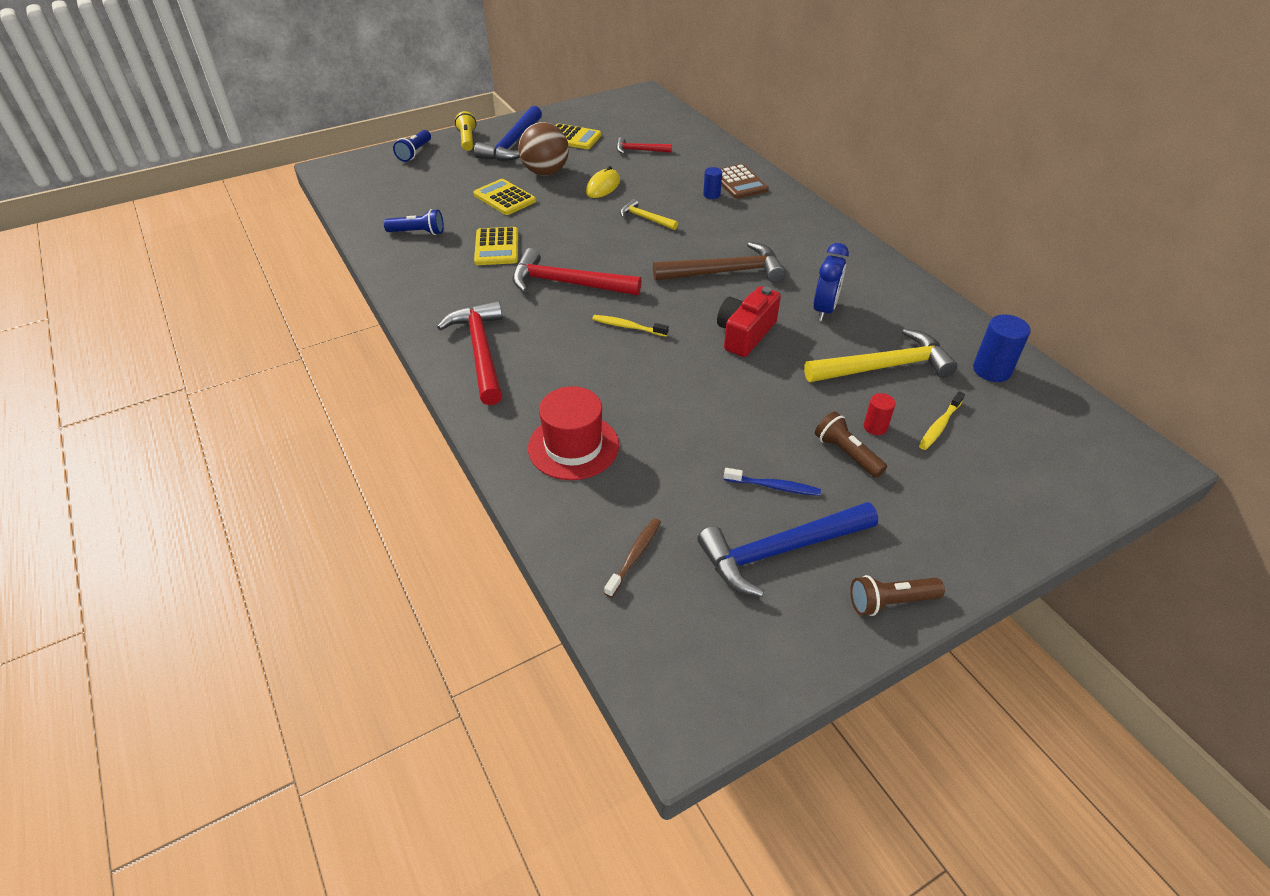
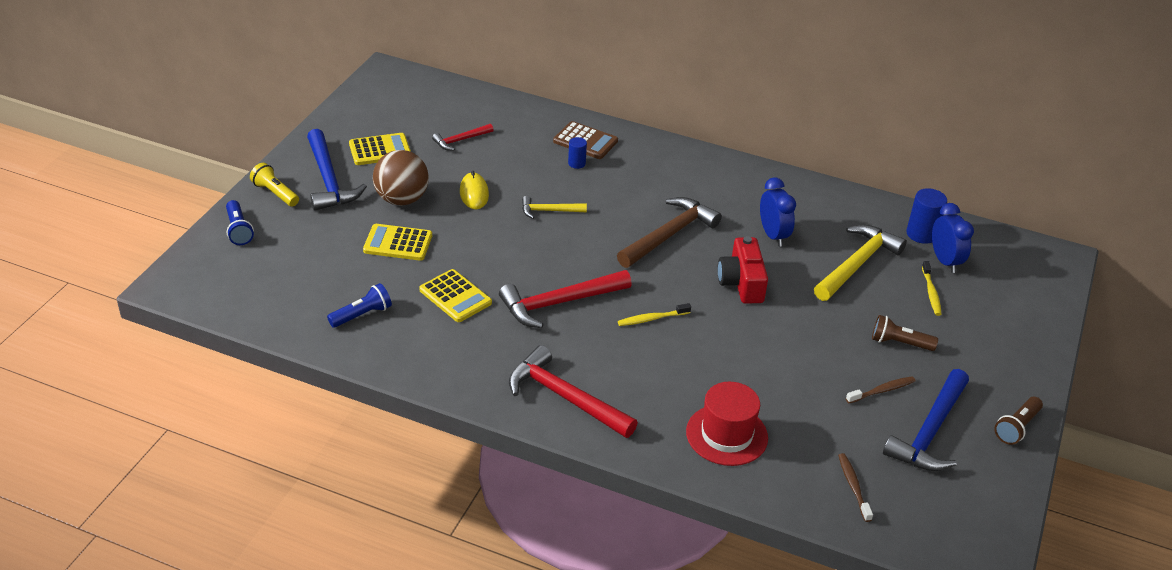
camera: 40 degrees left, 5 degrees down
blue toothbrush [724,468,821,496] -> brown toothbrush [846,376,915,403]
red cylinder [864,393,896,435] -> none
none -> blue clock [932,203,974,273]

